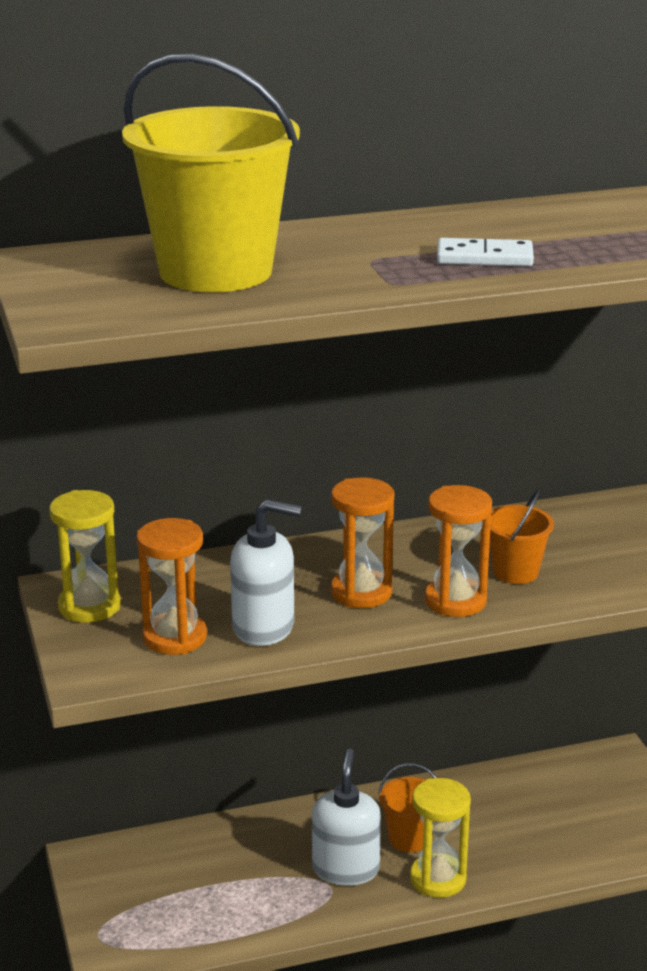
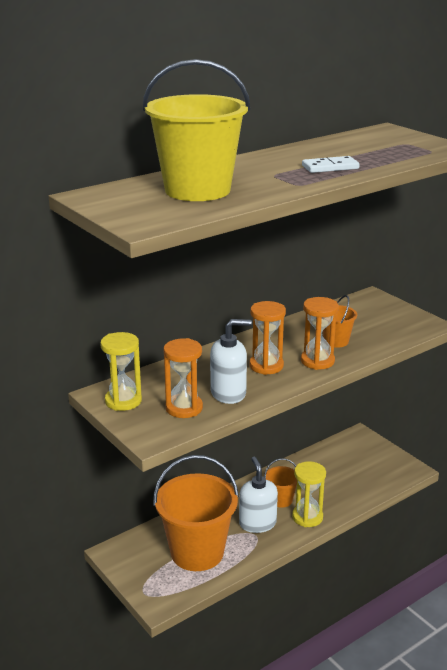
camera: 20 degrees left, 0 degrees up
none -> orange bucket [153,455,239,571]

